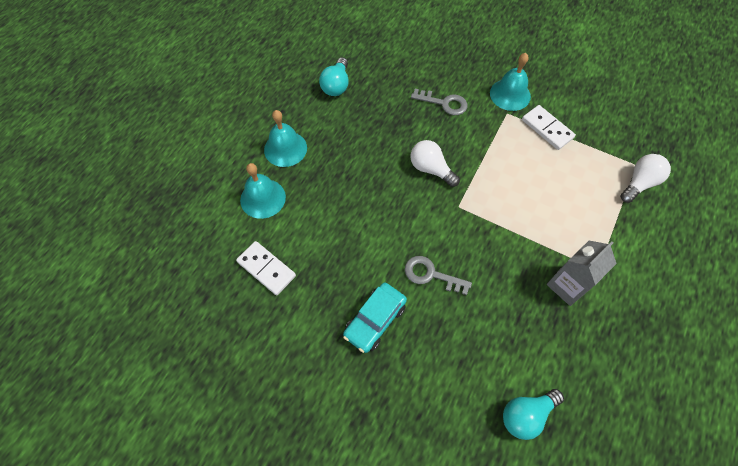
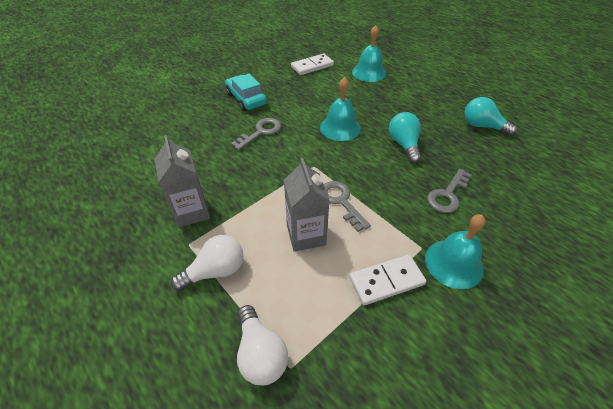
camera: 110 degrees right, 15 degrees down
turquoise bell [264,110,307,167] -> turquoise bell moved to [320,77,361,141]
white light bulb [410,140,460,187] -> white light bulb moved to [171,235,244,291]
turquoise light bulb [503,389,564,440] -> turquoise light bulb moved to [389,112,421,163]
none -> grey carton [284,158,330,252]
none -> grey key [324,181,371,232]

